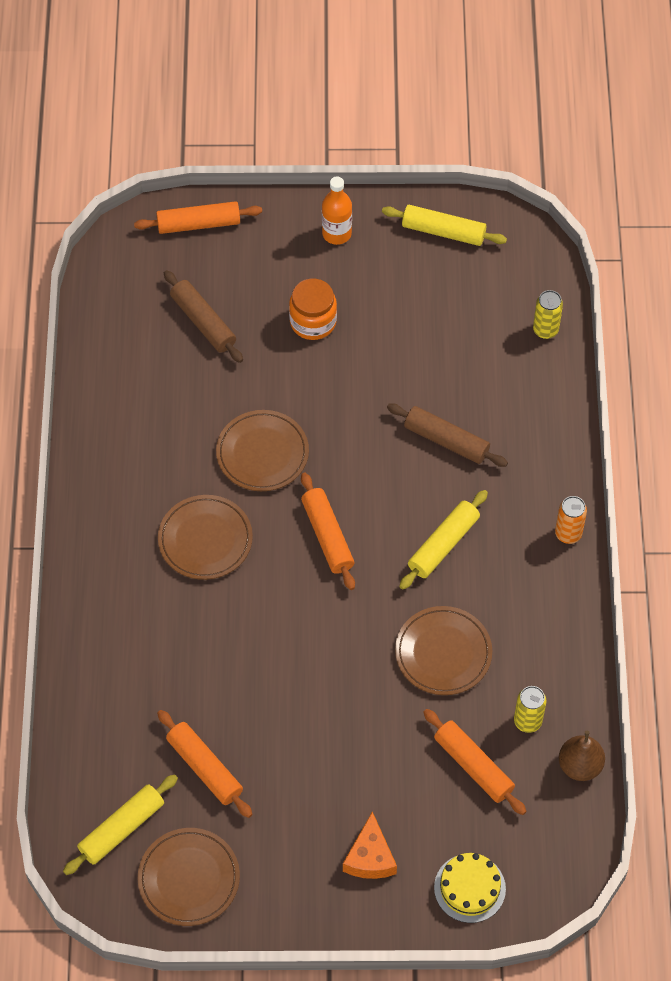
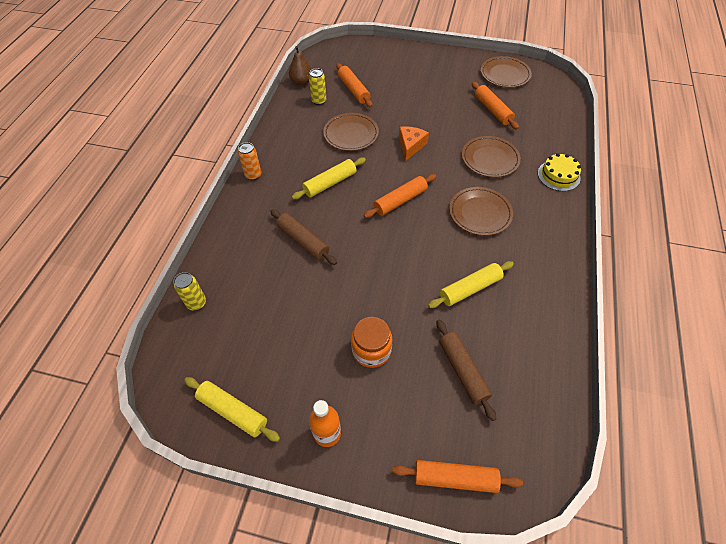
camera: 165 degrees left, 5 degrees down
yellow rolling pin [63,774,178,875] -> yellow rolling pin moved to [428,261,514,308]
brown plate [216,410,309,491] -> brown plate moved to [462,136,521,177]
orange rolling pin [301,472,355,590] -> orange rolling pin turned 60 degrees clockwise [364,174,436,218]
orange cheese [343,811,397,879] -> orange cheese moved to [399,126,429,161]
yellow cake [434,853,506,923] -> yellow cake moved to [538,153,581,191]

